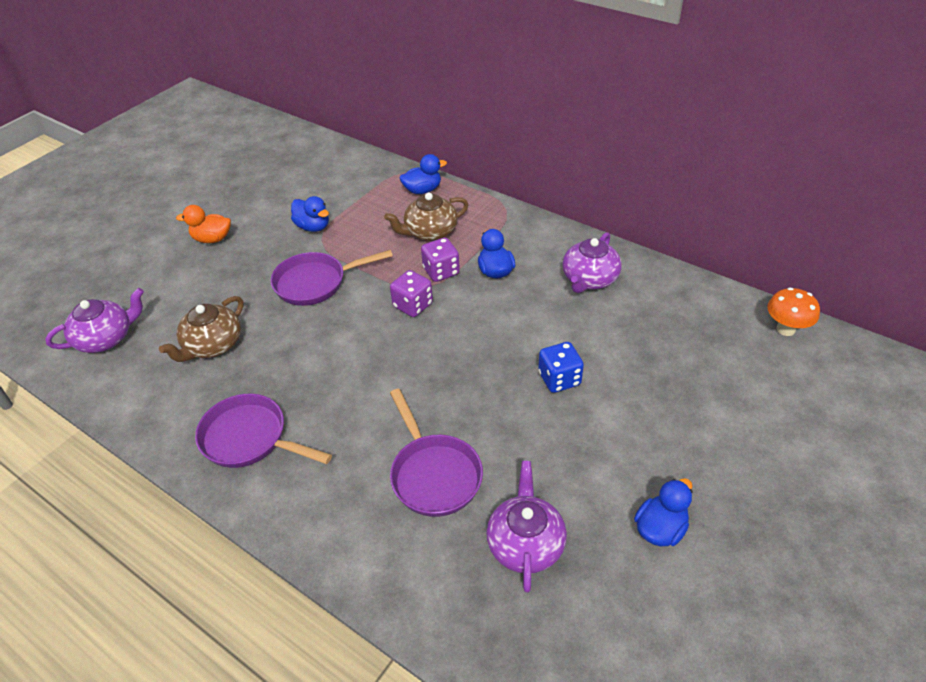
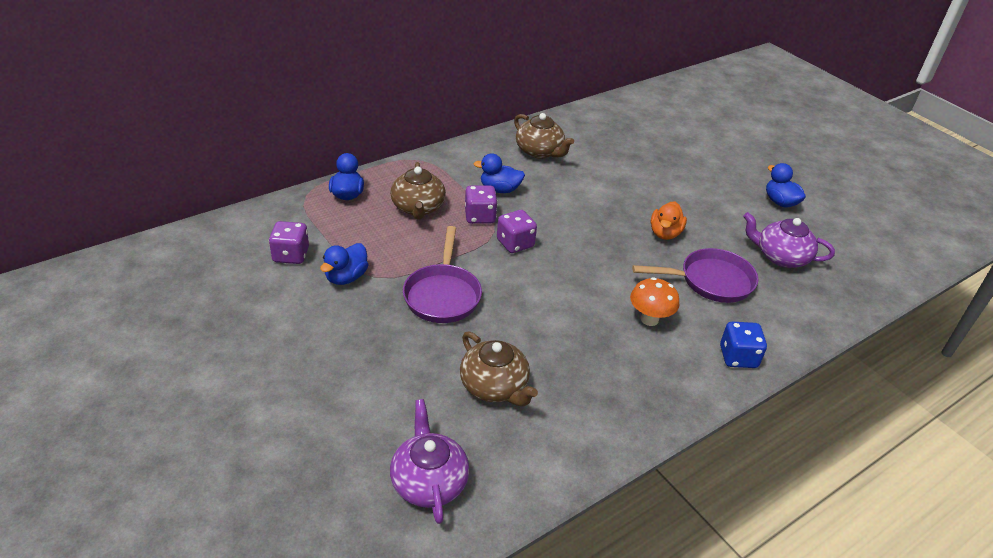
camera: 75 degrees left, 5 degrees down
orange duck [176,205,231,243] -> orange duck moved to [651,201,687,240]
purple pan [195,394,332,468] -> none
blue duck [291,196,329,232] -> blue duck turned 150 degrees clockwise [320,243,368,285]
blue dice [538,342,584,393] -> blue dice moved to [720,322,767,368]
purple teapot [562,232,622,293] -> brown teapot [514,113,574,158]
orange mushroom [767,288,820,336] -> orange mushroom moved to [630,277,679,326]
none -> purple dice [269,221,309,264]

